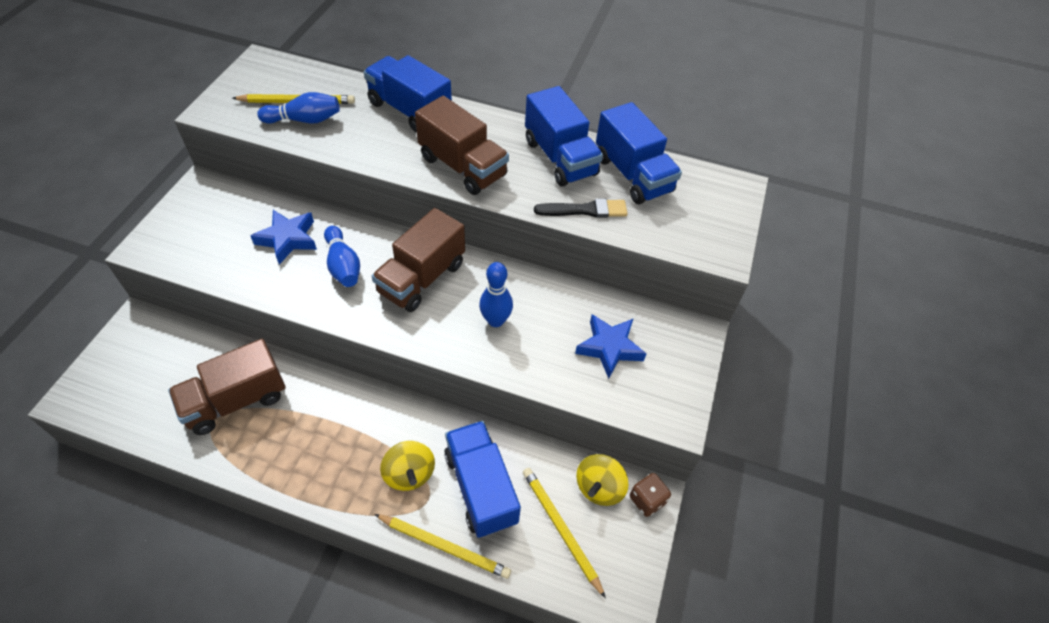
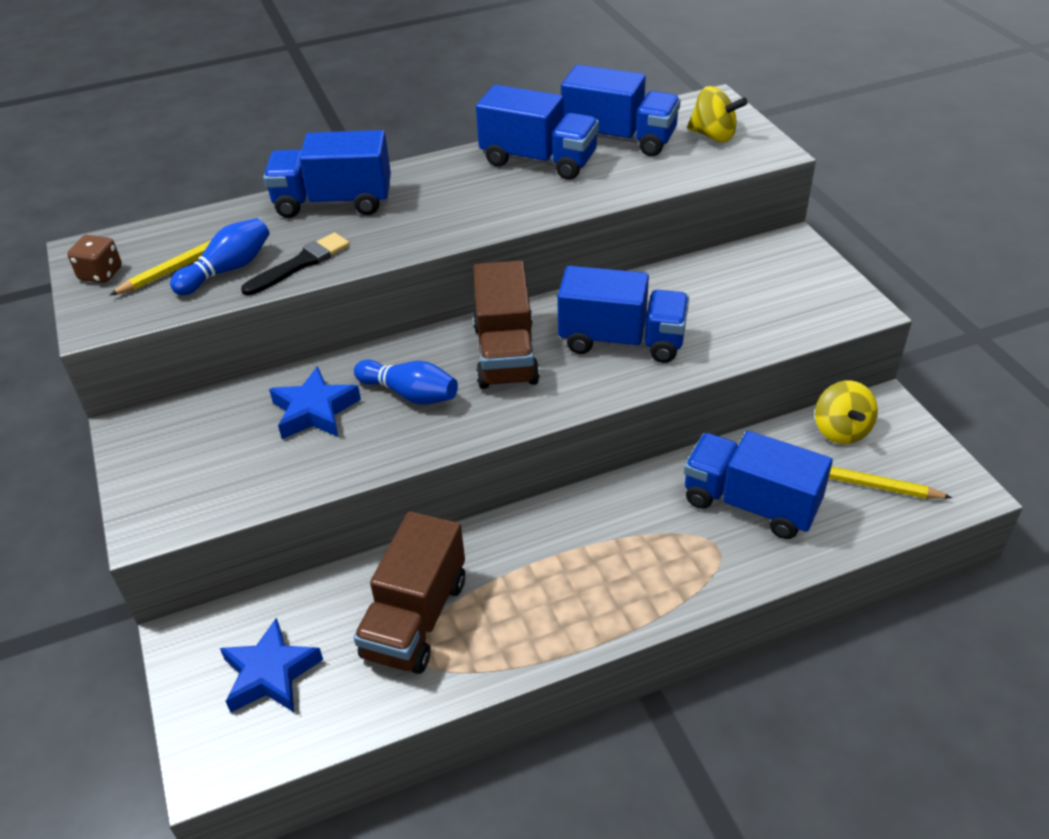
camera: 35 degrees left, 10 degrees down
yellow pencil [374,514,511,579] -> none
yellow spinning top [380,441,435,491] -> yellow spinning top moved to [687,86,748,142]
brown truck [415,96,509,195] -> none
blue bowling pin [479,262,513,327] -> blue truck [557,266,689,363]
black brush [534,199,628,218] -> black brush moved to [241,232,350,296]
blue star [575,314,647,379] -> blue star moved to [220,618,323,712]
brown dice [630,473,671,517] -> brown dice moved to [67,235,122,283]

